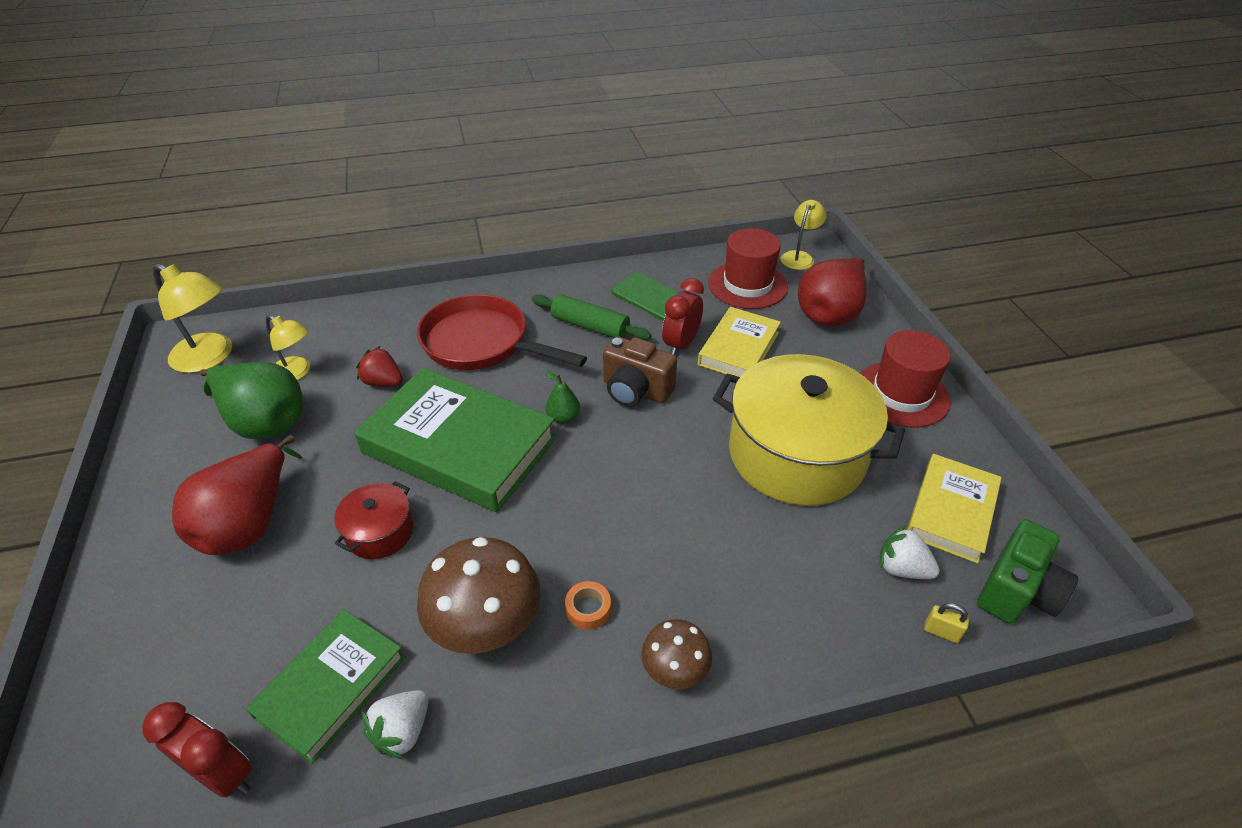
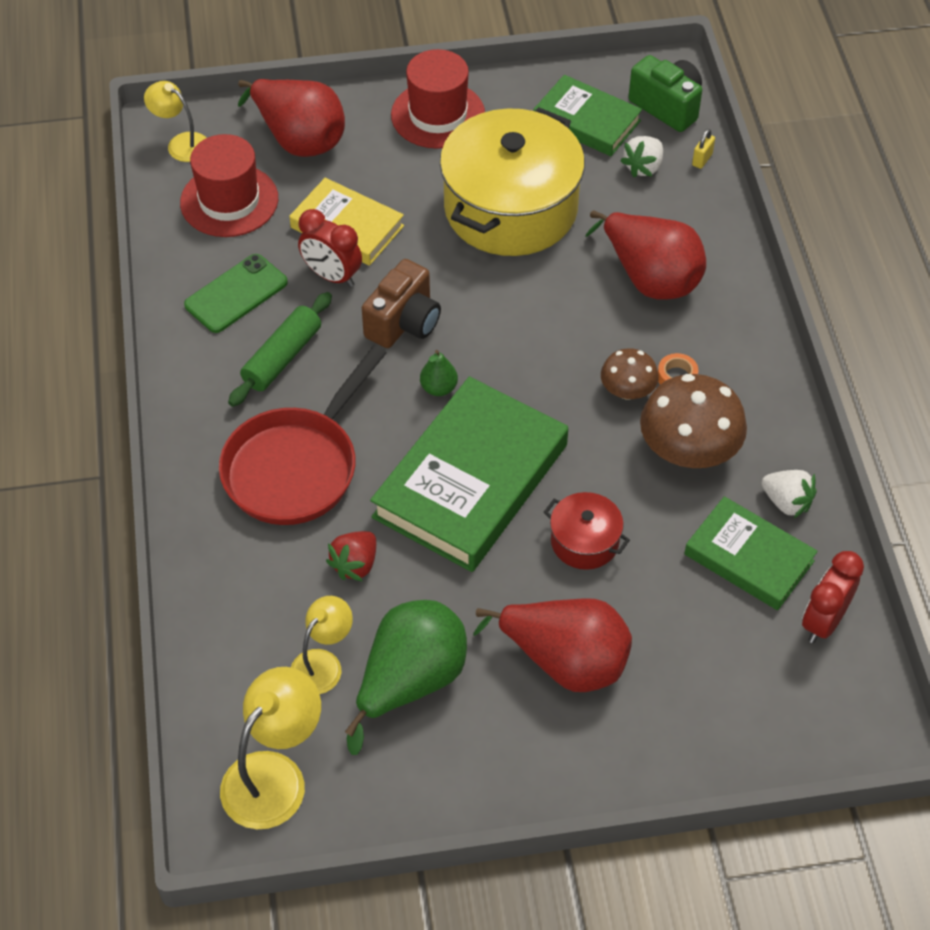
camera: 85 degrees left, 10 degrees up
brown mushroom [641,619,712,689] -> brown mushroom moved to [601,348,659,399]
yellow book [907,454,1002,564] -> green book [533,75,642,156]
none -> red pear [585,210,706,300]

